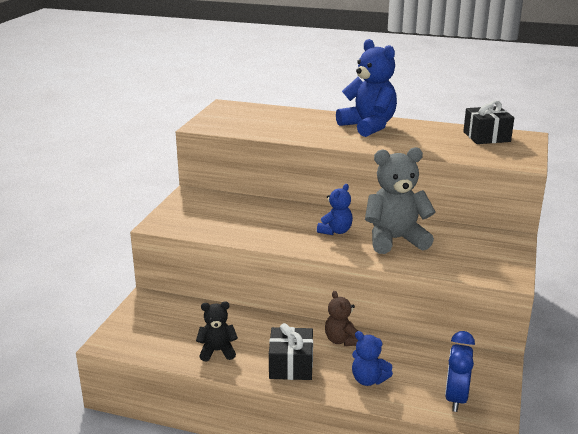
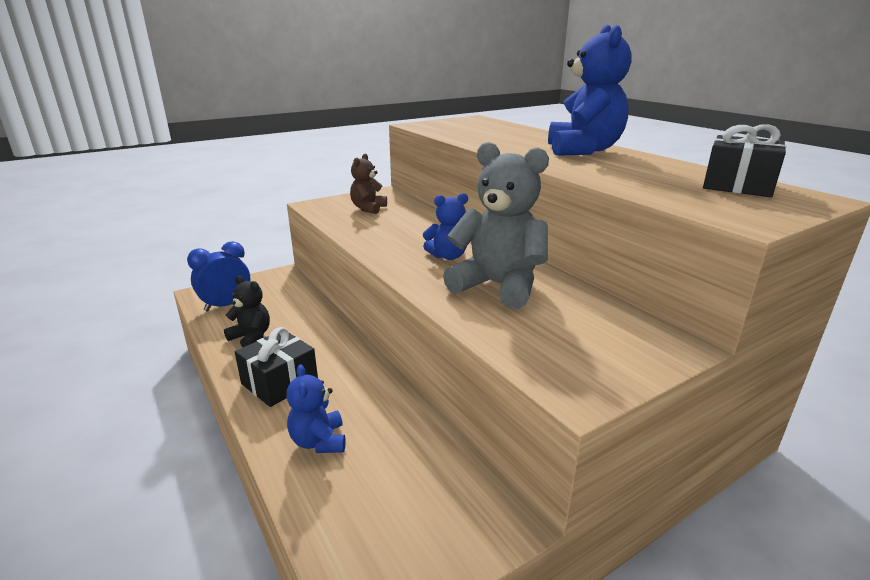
camera: 40 degrees right, 0 degrees up
brown teddy bear [325,291,358,346] -> brown teddy bear moved to [350,154,387,214]
blue clock [445,331,475,412] -> blue clock moved to [187,241,251,311]

